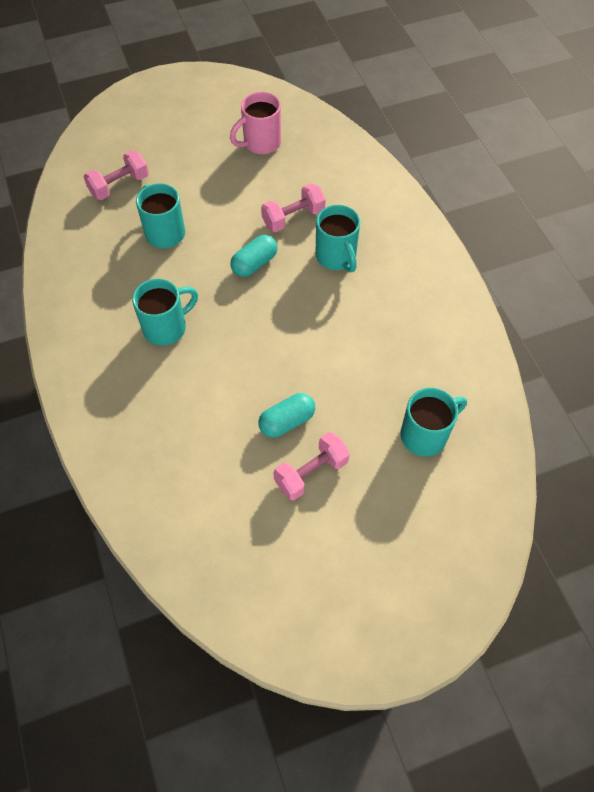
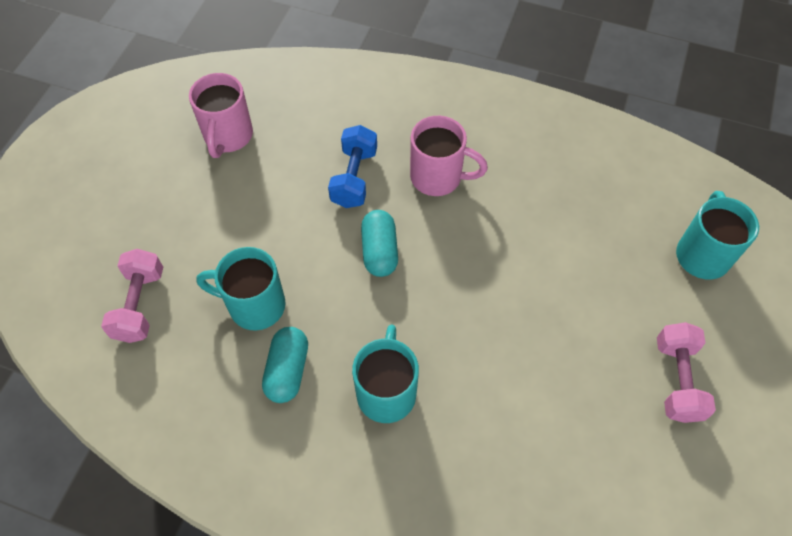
camera: 50 degrees left, 0 degrees up
turquoise capsule [258,393,315,438] -> turquoise capsule moved to [262,327,308,403]
pink dumbbell [261,183,326,232] -> blue dumbbell [328,125,377,208]
turquoise mug [316,205,360,273] -> pink mug [410,116,488,196]

